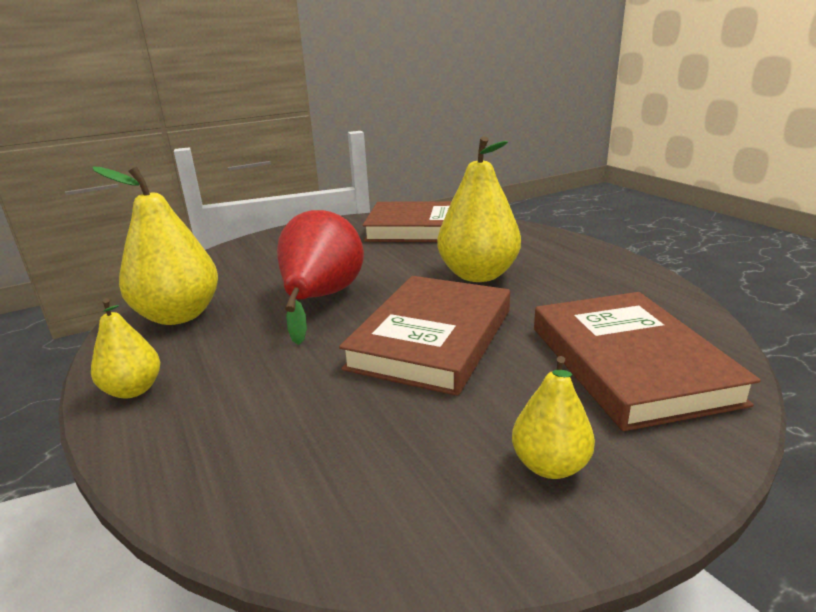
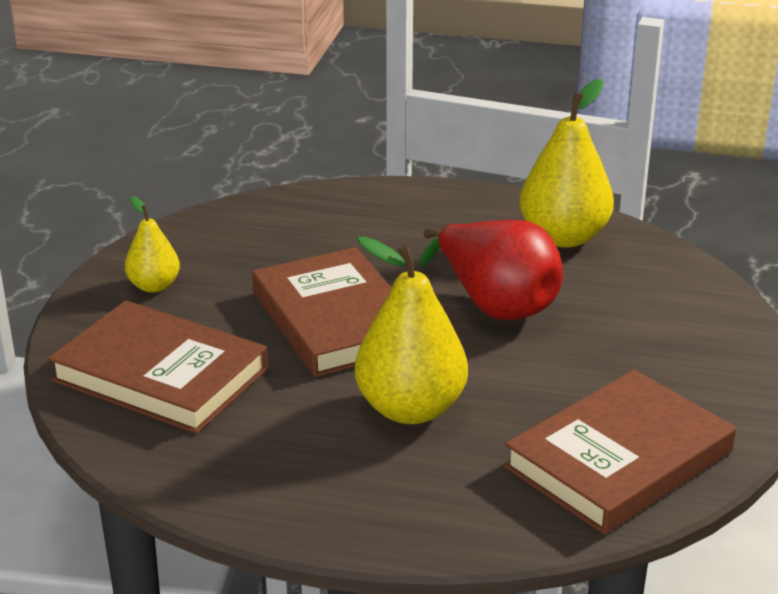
camera: 130 degrees right, 5 degrees up
yellow pear [91,298,160,399] -> none

